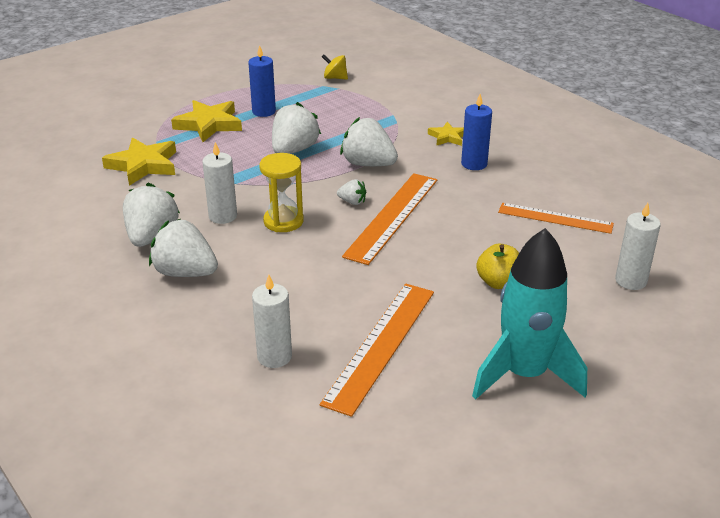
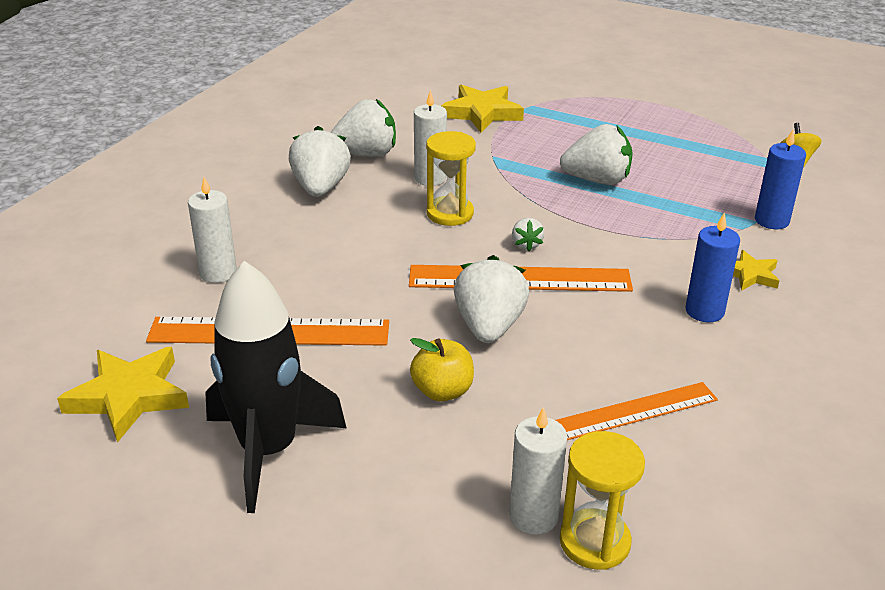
camera: 65 degrees right, 0 degrees up
yellow star [171,100,242,142] -> yellow star moved to [57,347,189,443]
blue candle [248,45,276,117] -> blue candle moved to [755,130,806,229]
white strawberry [340,117,398,166] -> white strawberry moved to [454,255,529,343]
turquoise rocket [472,228,587,400] -> black rocket [205,261,346,513]
orange ruler [498,203,614,234] -> orange ruler turned 75 degrees clockwise [556,382,718,440]
none -> yellow hourglass [560,431,645,570]

